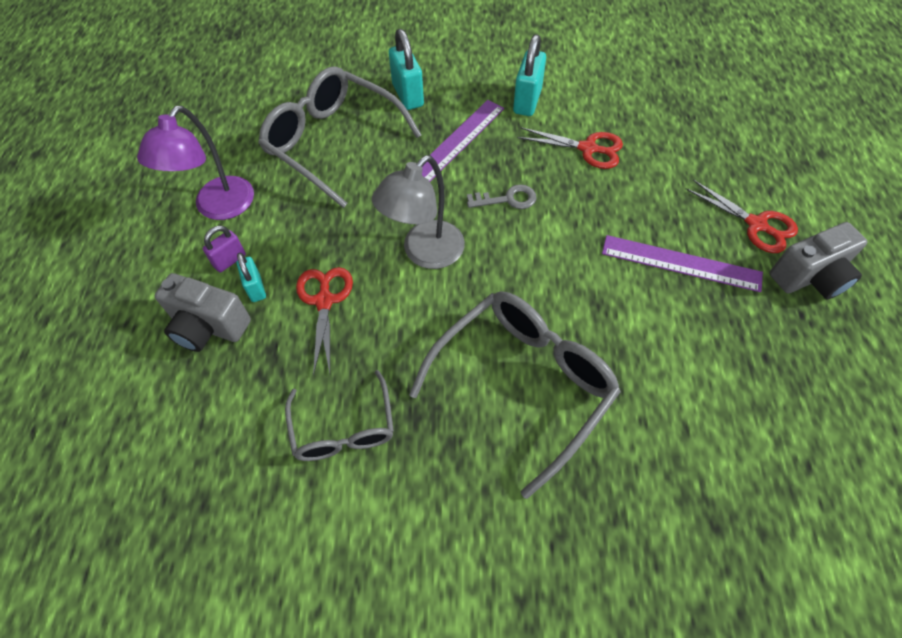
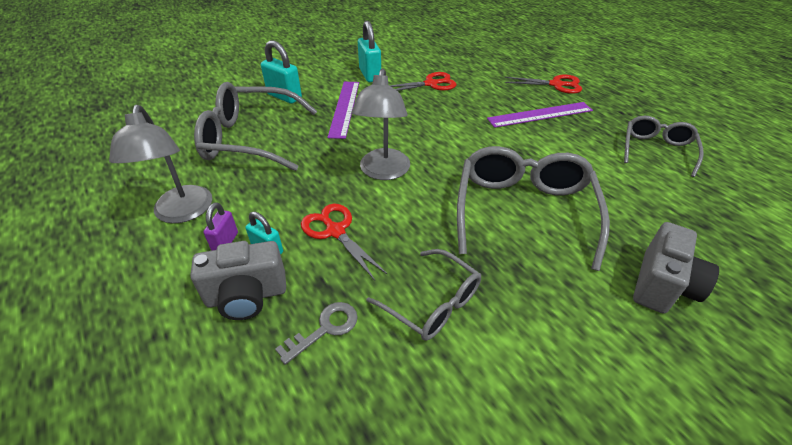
camera: 35 degrees left, 15 degrees down
purple lamp [137,106,254,220] -> grey lamp [109,105,212,223]
grey key [467,184,537,209] -> grey key moved to [275,302,358,365]
grey camera [770,222,868,299] -> grey camera moved to [633,222,719,313]
none -> grey glasses [624,116,704,177]

